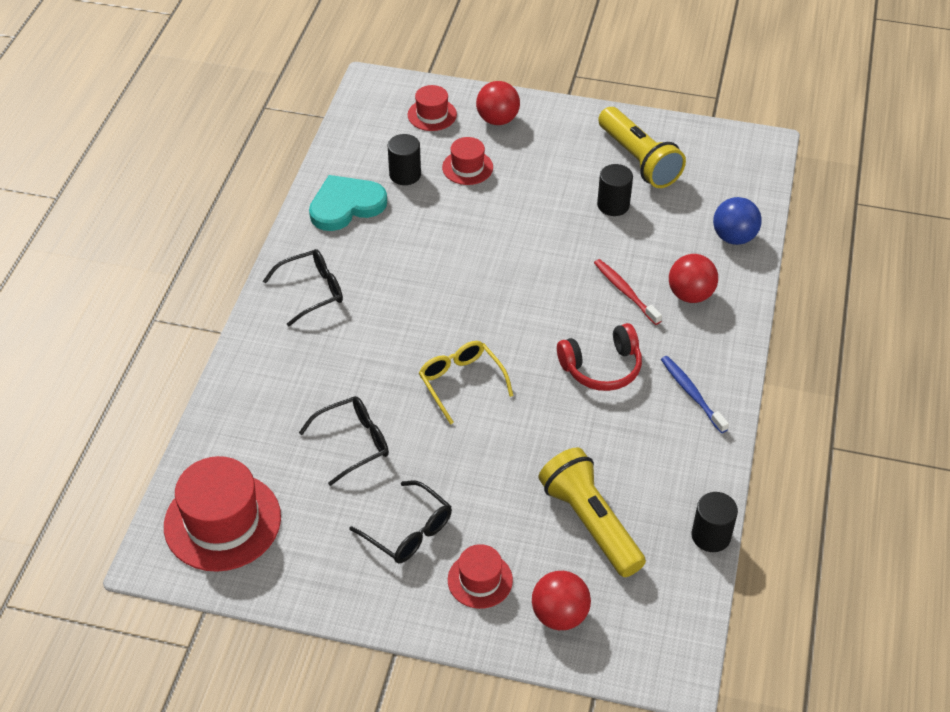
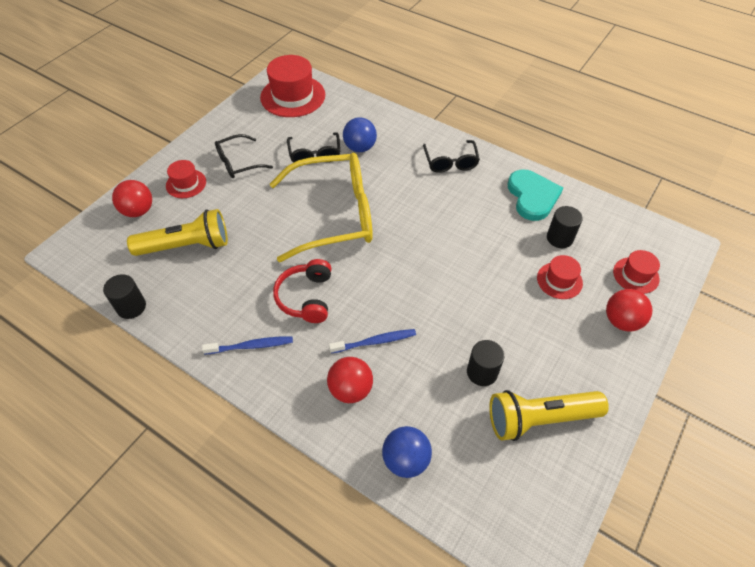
camera: 110 degrees right, 5 degrees up
yellow glasses [419,341,514,425] -> yellow glasses [270,153,373,262], size x2.02
red toothbrush [594,259,662,325] -> blue toothbrush [329,329,416,353]
none -> blue ball [343,117,377,152]

